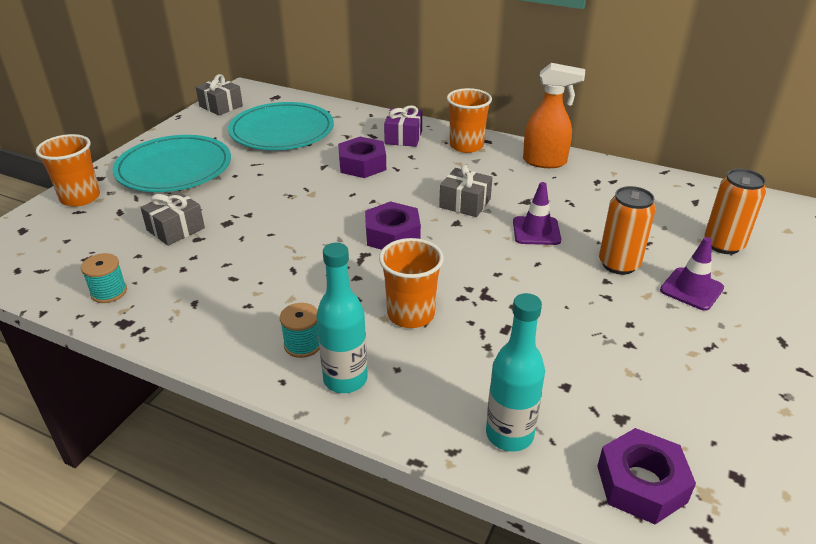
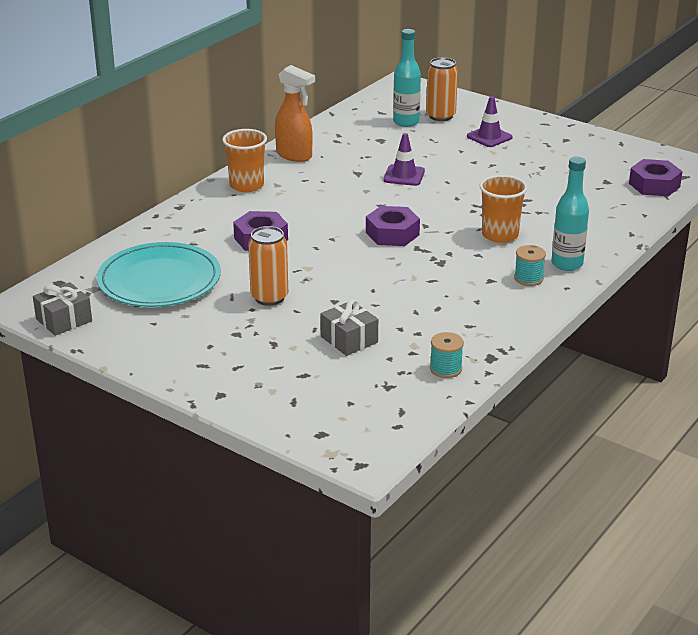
camera: 80 degrees left, 5 degrees down
orange cup [36,134,100,207] -> none
turquoise plate [113,135,231,192] -> none
purple gift [384,105,422,147] -> none
grey gift [439,165,492,217] -> none
turquoise bottle [486,293,545,451] -> turquoise bottle moved to [393,29,421,127]
orange spray bottle [523,63,585,168] -> orange spray bottle turned 105 degrees clockwise [275,65,315,162]
orange can [599,186,656,275] -> orange can moved to [248,226,288,306]

